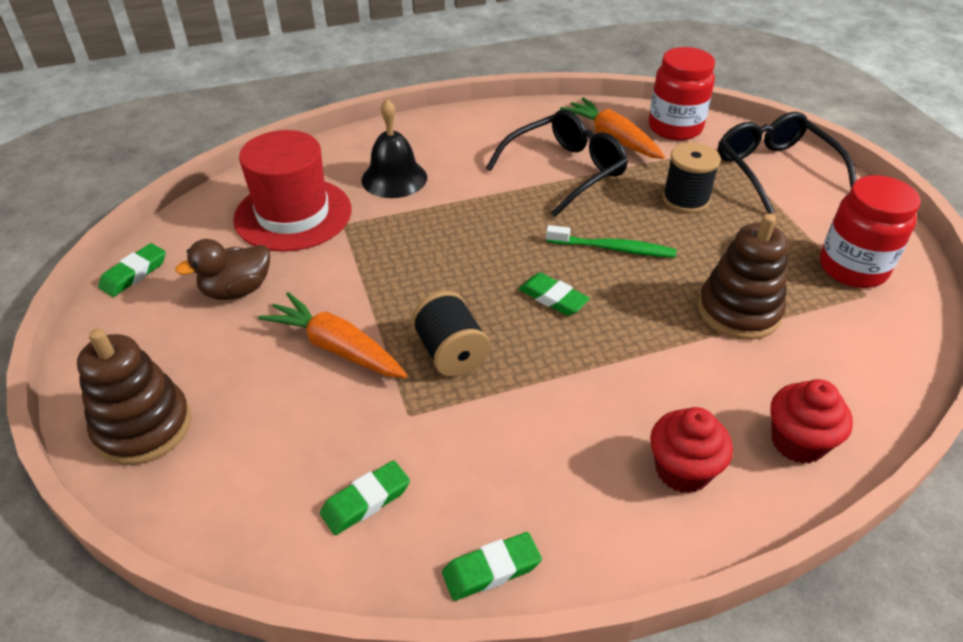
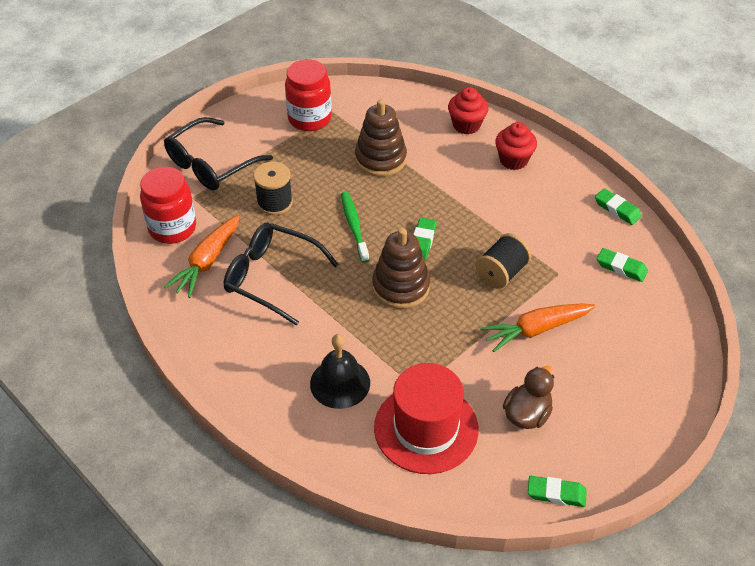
camera: 115 degrees left, 5 degrees up
brown stacking toy [77,329,191,465] -> brown stacking toy moved to [372,228,430,309]
brown duck [175,239,270,300] -> brown duck turned 90 degrees counterclockwise [503,366,554,429]
orange carrot [258,292,407,378] -> orange carrot turned 60 degrees clockwise [480,303,596,352]

